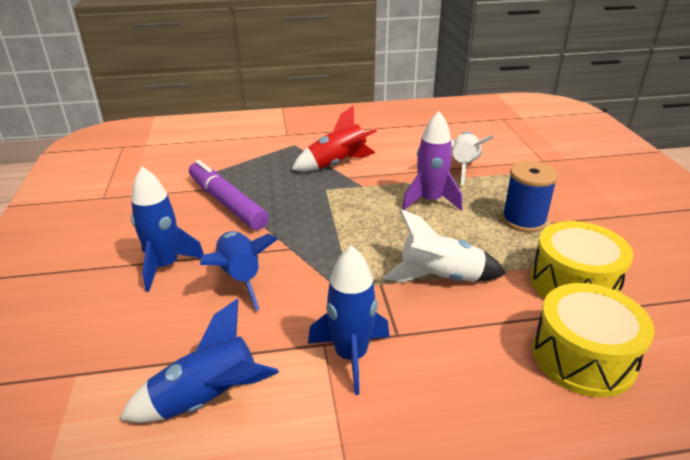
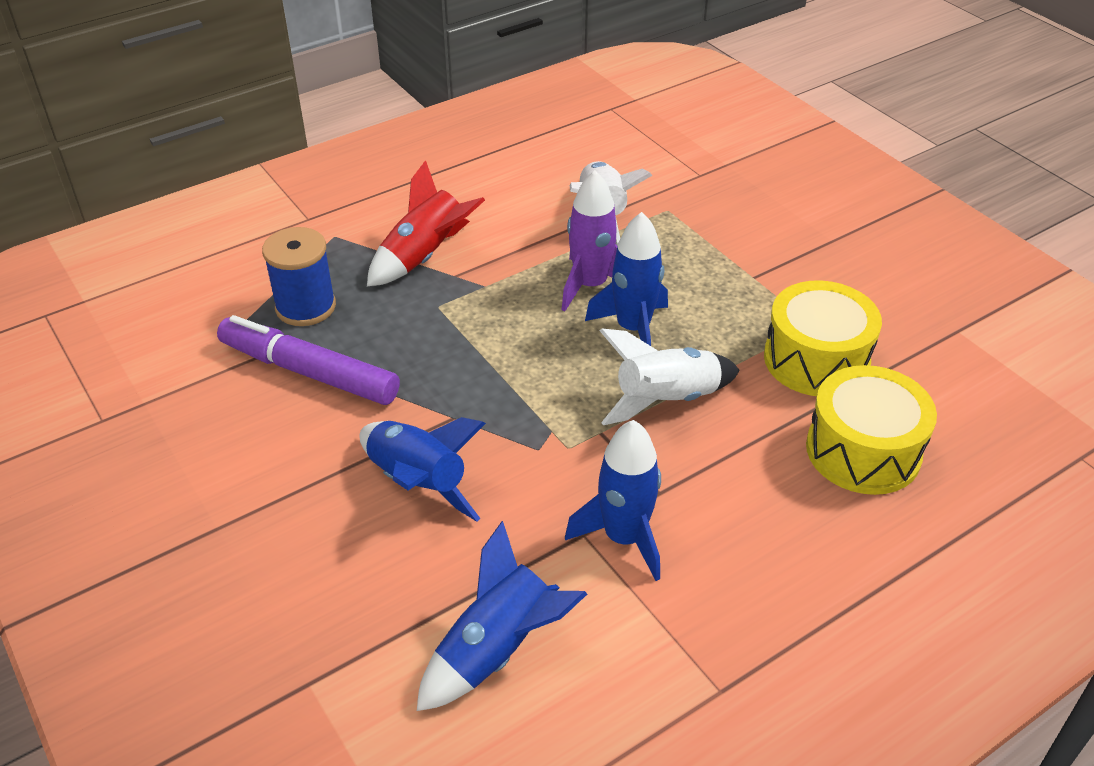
camera: 25 degrees left, 10 degrees up
blue rocket [131,166,204,292] -> blue rocket moved to [585,212,668,346]
blue spool [502,161,558,232] -> blue spool moved to [262,227,336,326]

